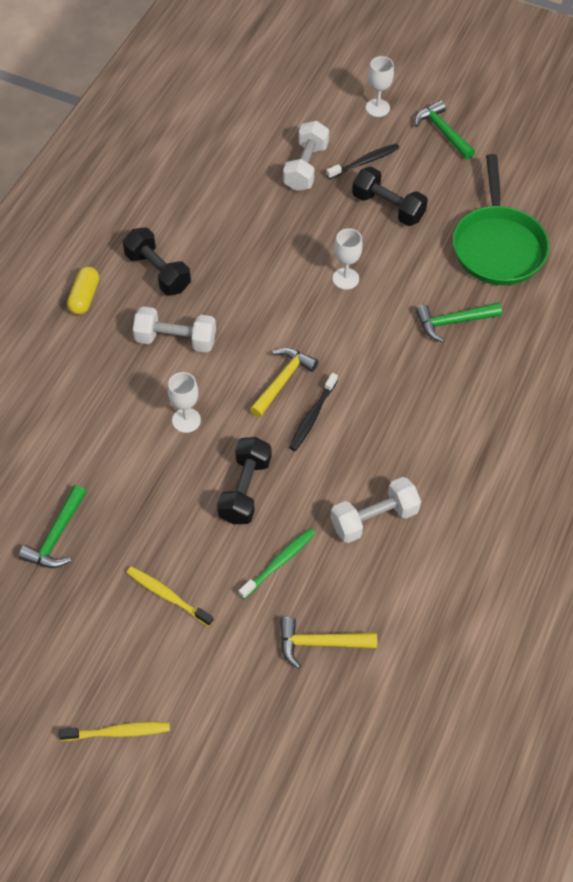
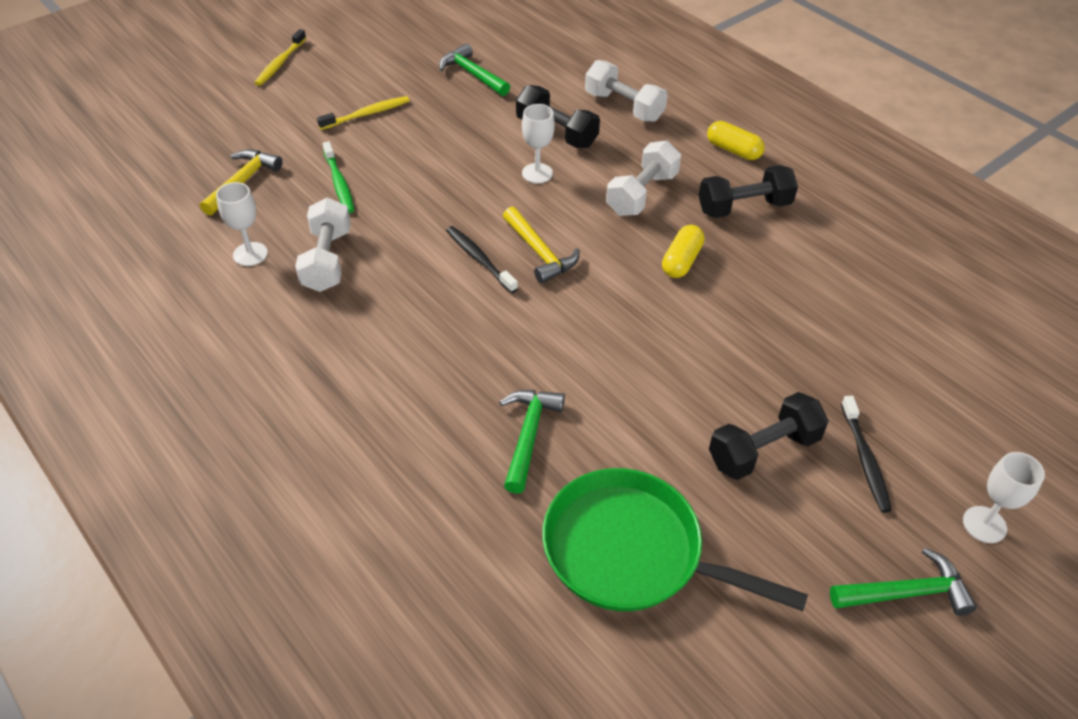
camera: 115 degrees right, 10 degrees down
black dumbbell [217,437,271,524] -> black dumbbell moved to [516,85,600,148]
white dumbbell [283,121,329,191] -> white dumbbell moved to [585,60,668,122]
white goblet [333,228,363,290] -> white goblet moved to [216,182,268,266]
none -> yellow capsule [662,225,705,278]

